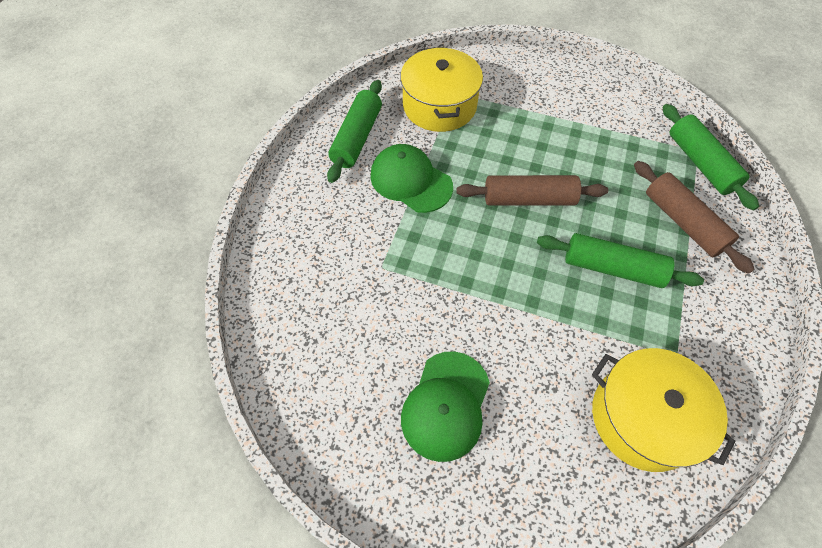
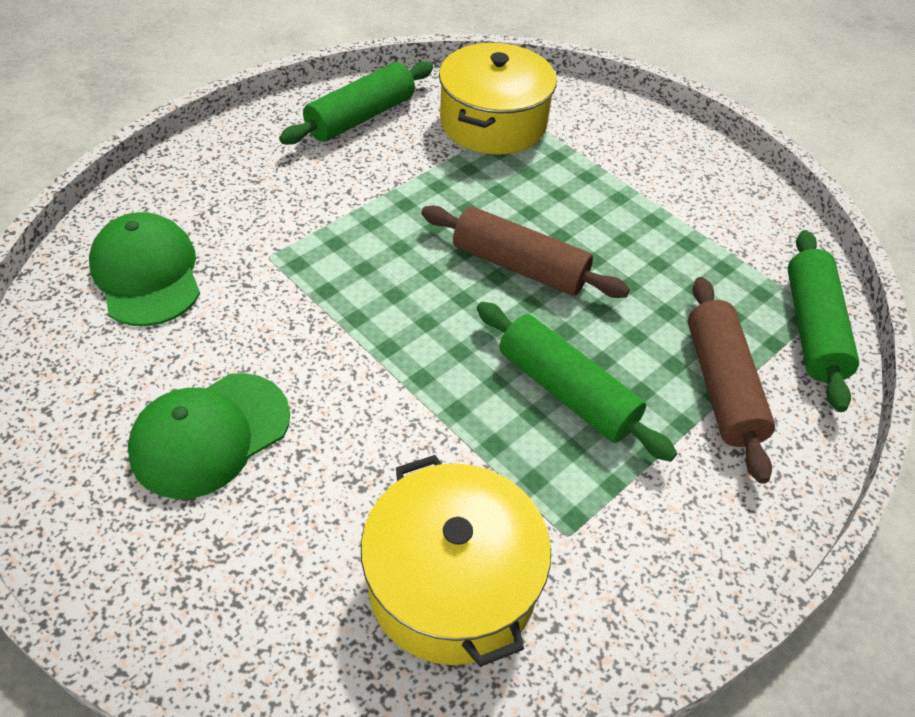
camera: 25 degrees right, 10 degrees down
green cap [370,144,453,213] -> green cap moved to [89,212,200,326]

